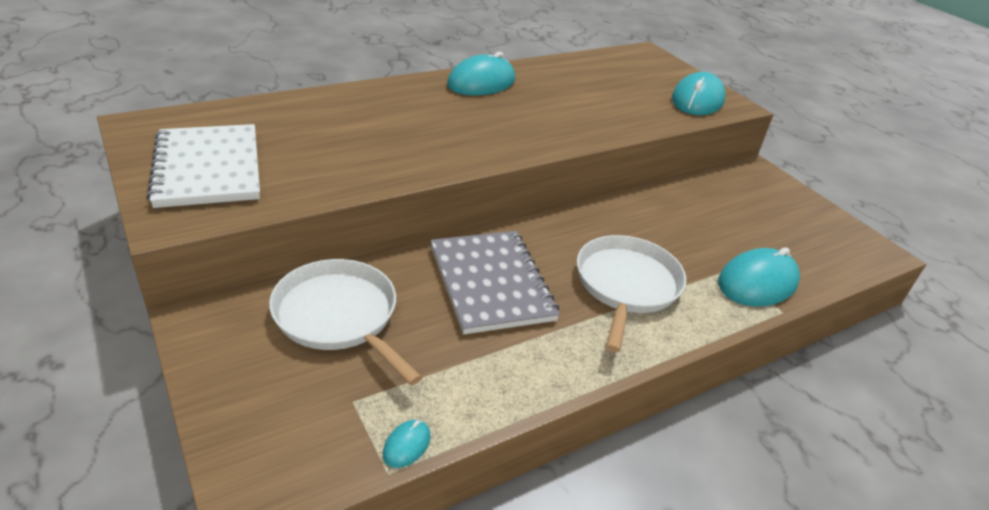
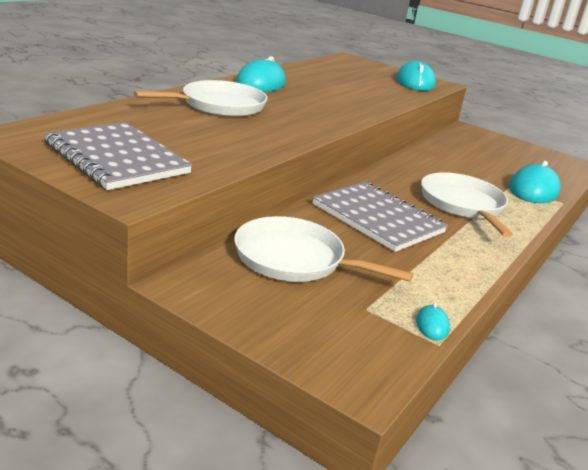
camera: 25 degrees left, 10 degrees down
white notebook [147,124,260,208] -> grey notebook [44,122,192,190]
none -> white pan [134,80,268,117]

